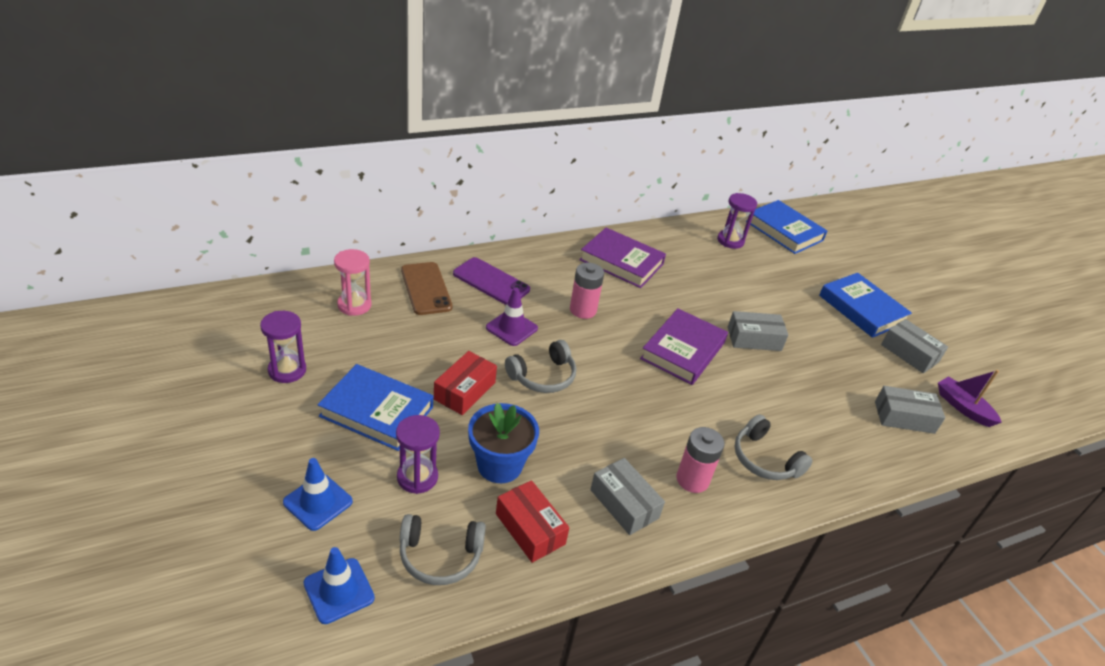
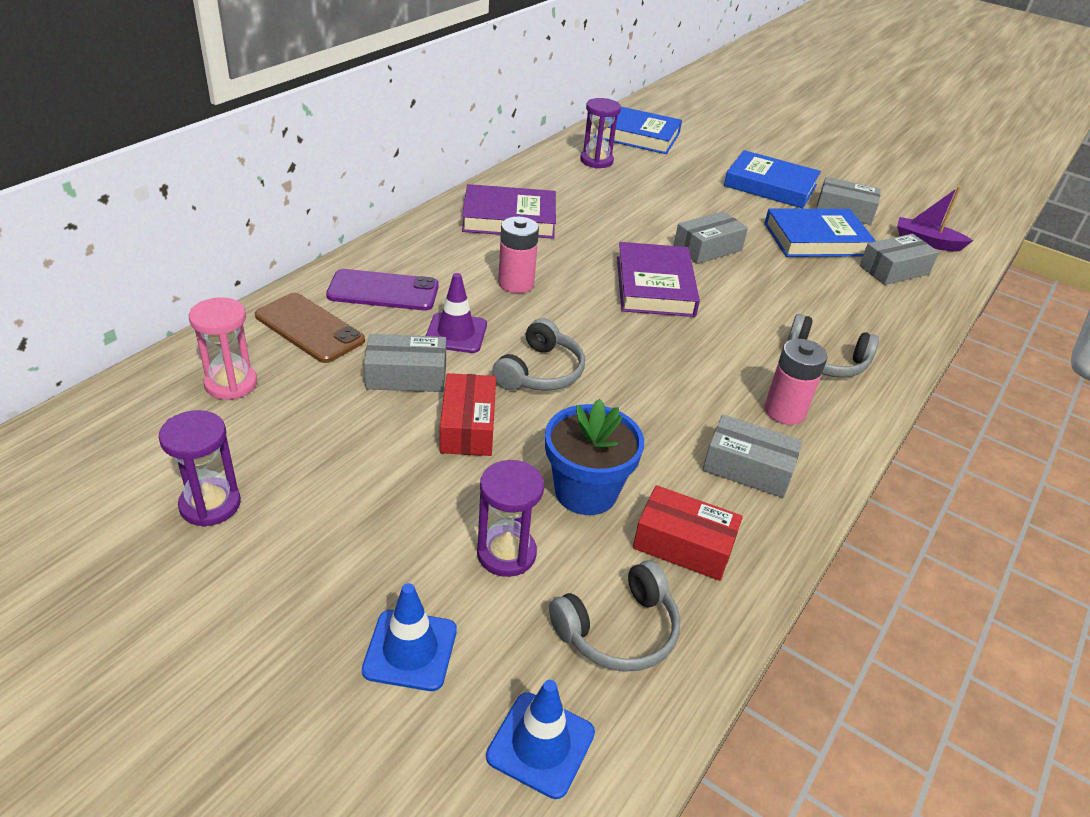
camera: 30 degrees left, 0 degrees up
blue book [318,364,433,451] -> blue book moved to [764,209,876,257]
none -> grey box [364,334,446,392]

